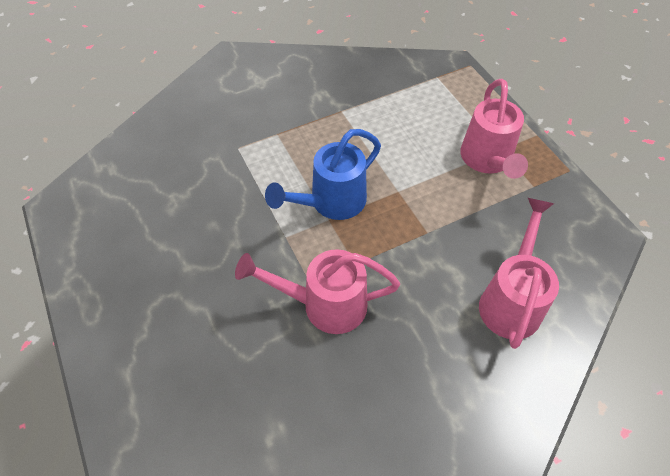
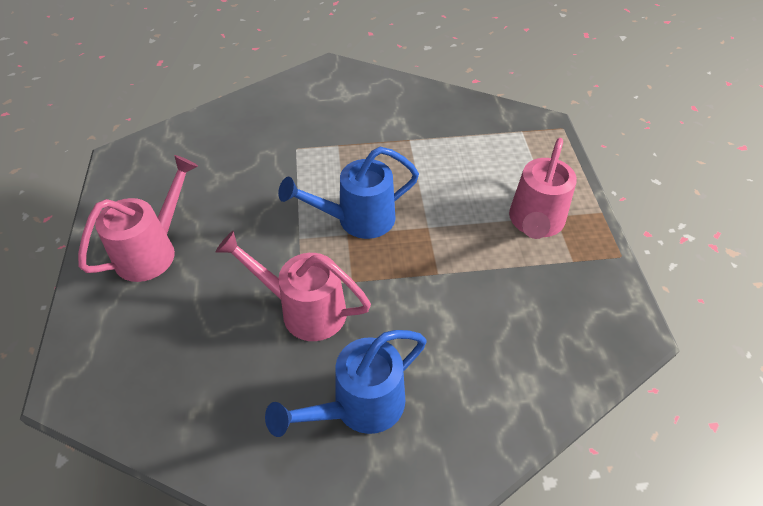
camera: 20 degrees right, 5 degrees down
pink watering can [479,198,559,349] -> pink watering can moved to [78,155,198,282]
none -> blue watering can [265,330,427,437]

